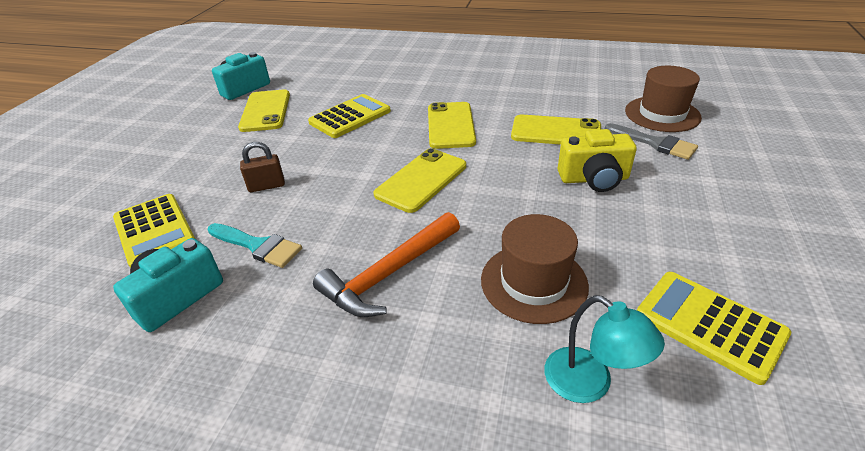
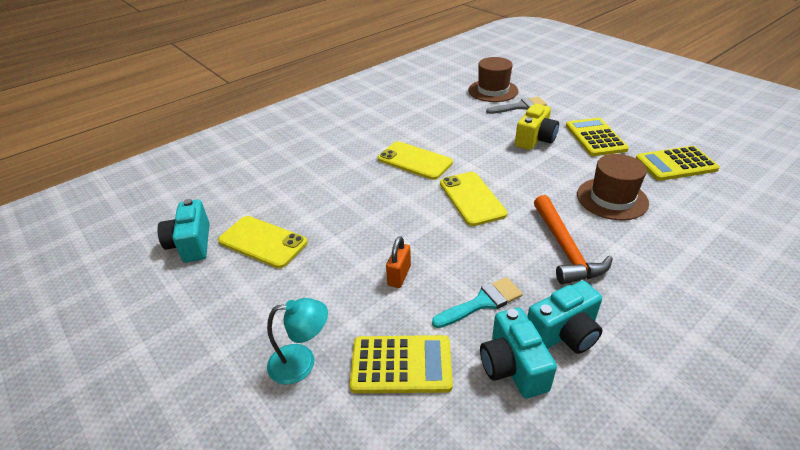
camera: 55 degrees left, 0 degrees up
brown padlock [240,142,285,192] -> orange padlock [386,236,411,288]
yellow calculator [308,94,391,138] -> yellow calculator moved to [566,118,629,156]
yellow phone [511,115,601,145] -> none
turquoise lamp [544,295,665,403] -> turquoise lamp moved to [267,298,328,384]
none -> turquoise camera [527,281,602,354]

